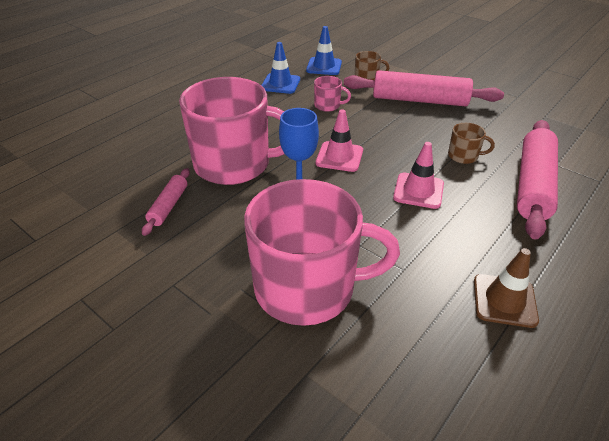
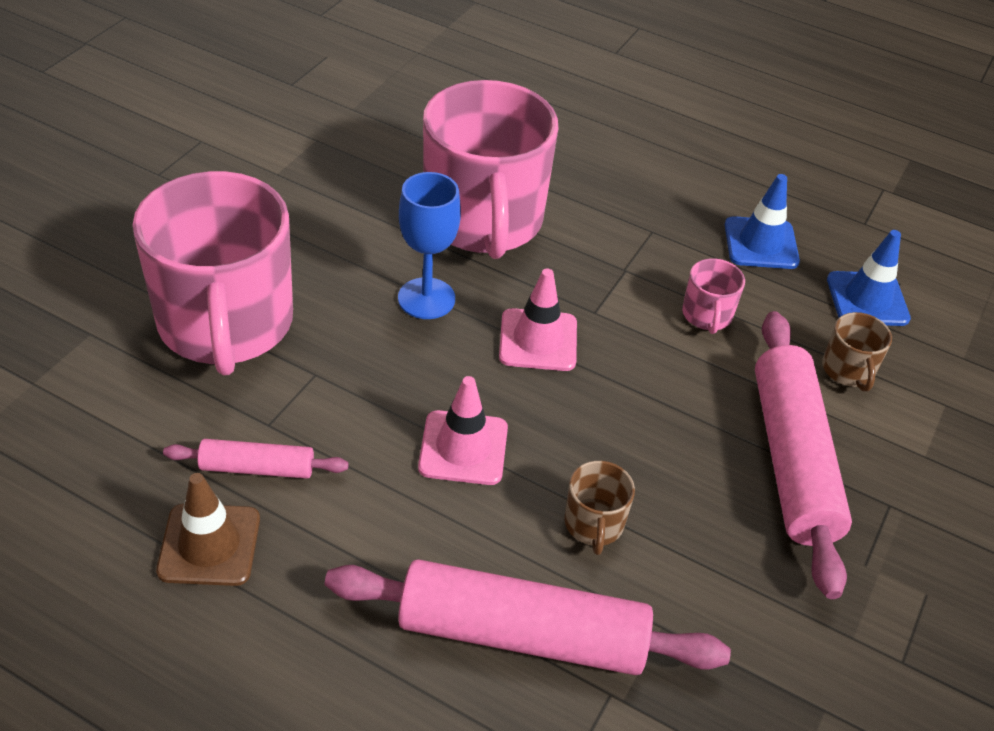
camera: 75 degrees right, 5 degrees up
pink rolling pin [142,168,190,236] -> pink rolling pin moved to [163,439,349,479]

